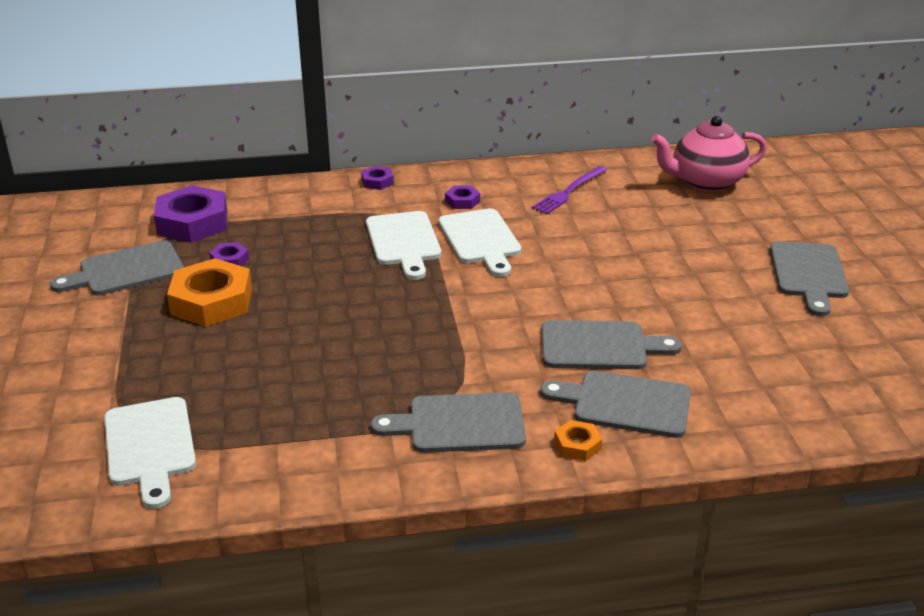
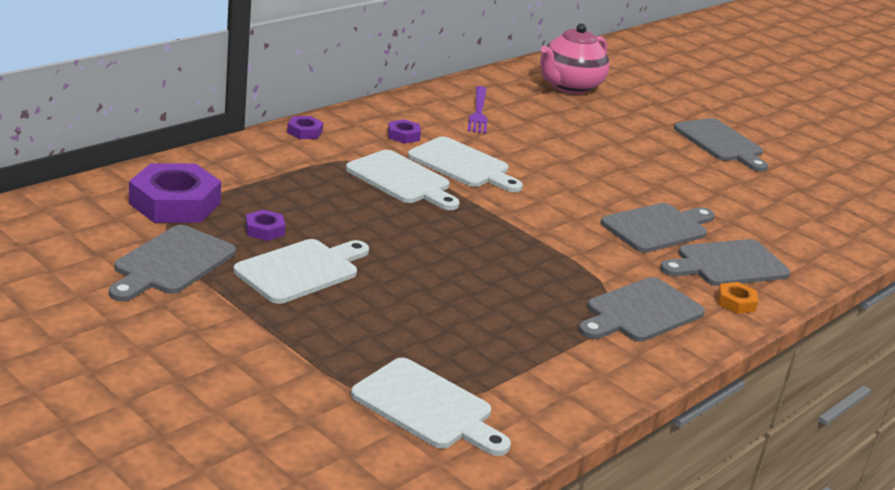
camera: 40 degrees left, 5 degrees down
orange nut [167,258,252,327] -> white cutting board [233,239,369,304]

